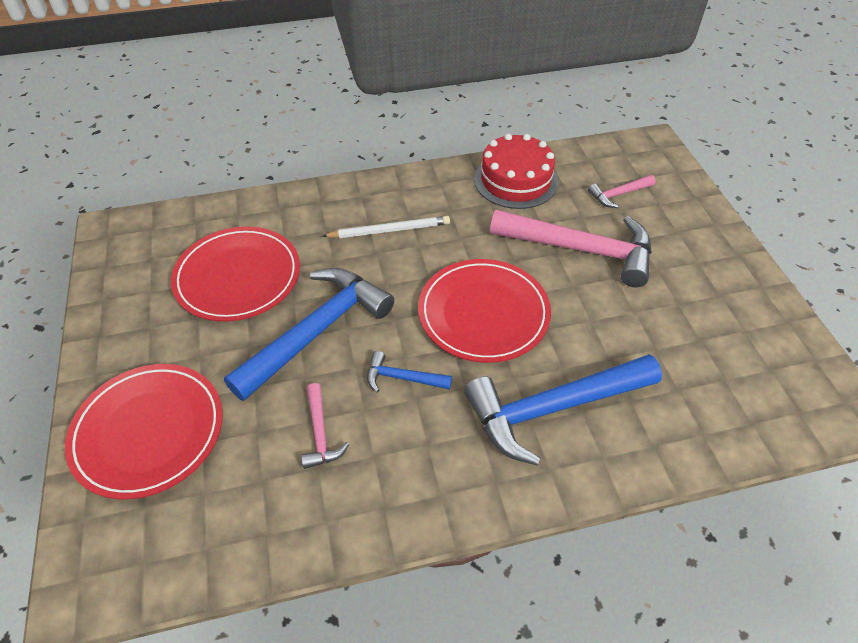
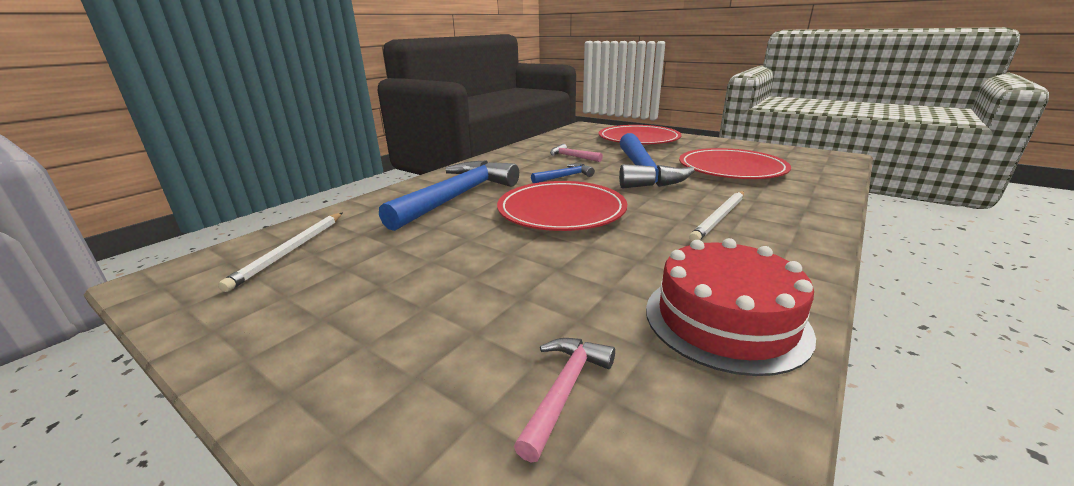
camera: 140 degrees right, 25 degrees down
pink hammer [490,210,652,287] -> none
none -> white pencil [218,213,342,292]

